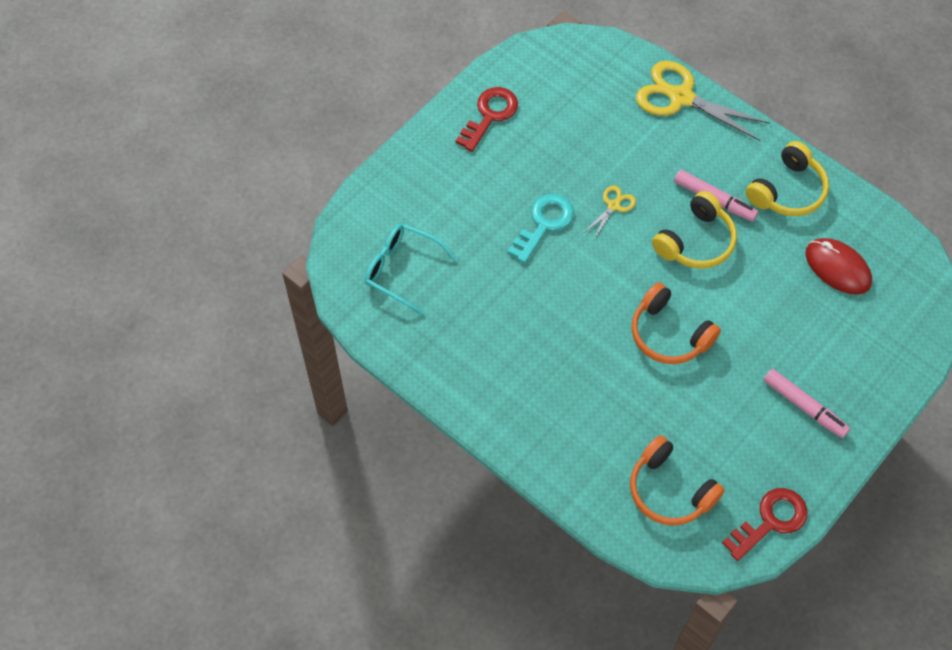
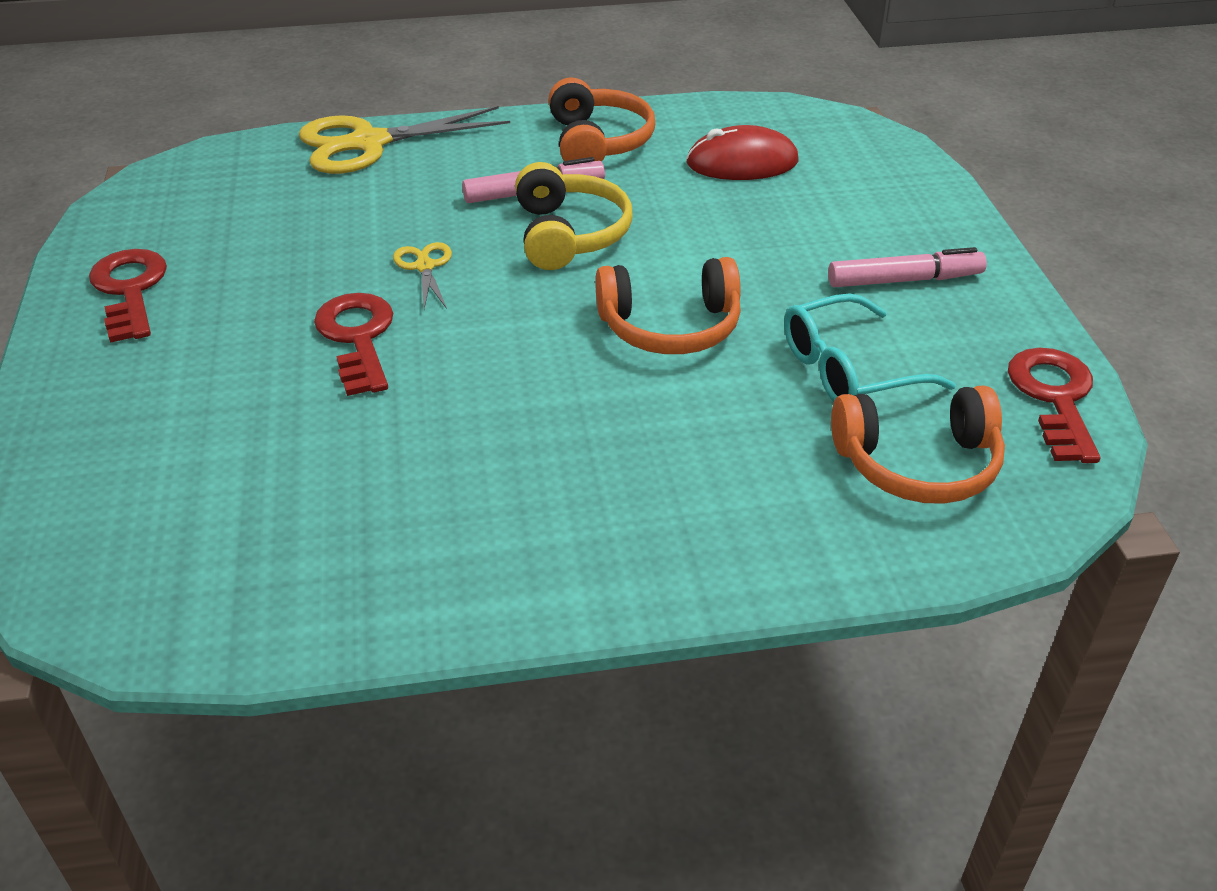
camera: 50 degrees left, 20 degrees down
turquoise glasses [365,224,457,315] -> turquoise glasses moved to [784,293,956,402]
turquoise key [508,194,574,263] -> red key [314,293,393,396]
yellow headphones [746,141,829,216] -> orange headphones [548,77,655,161]

